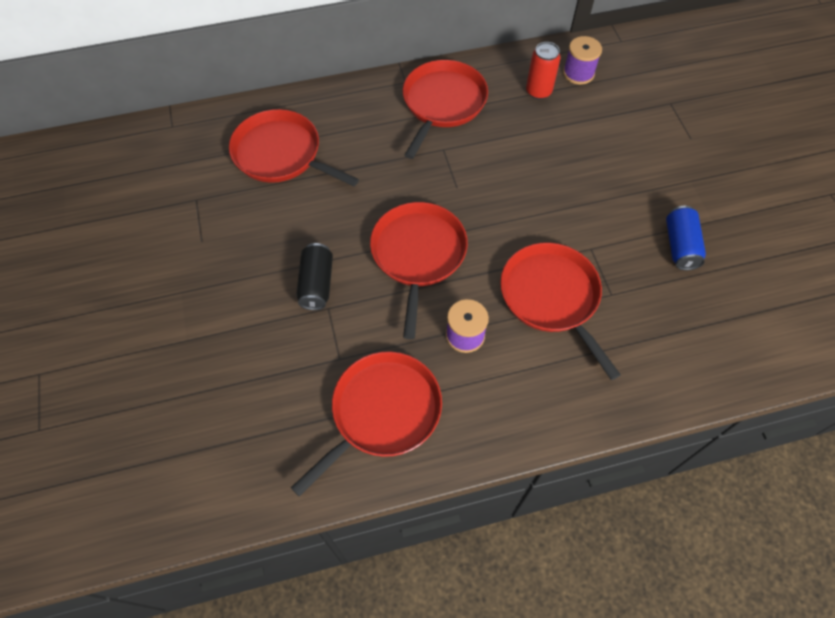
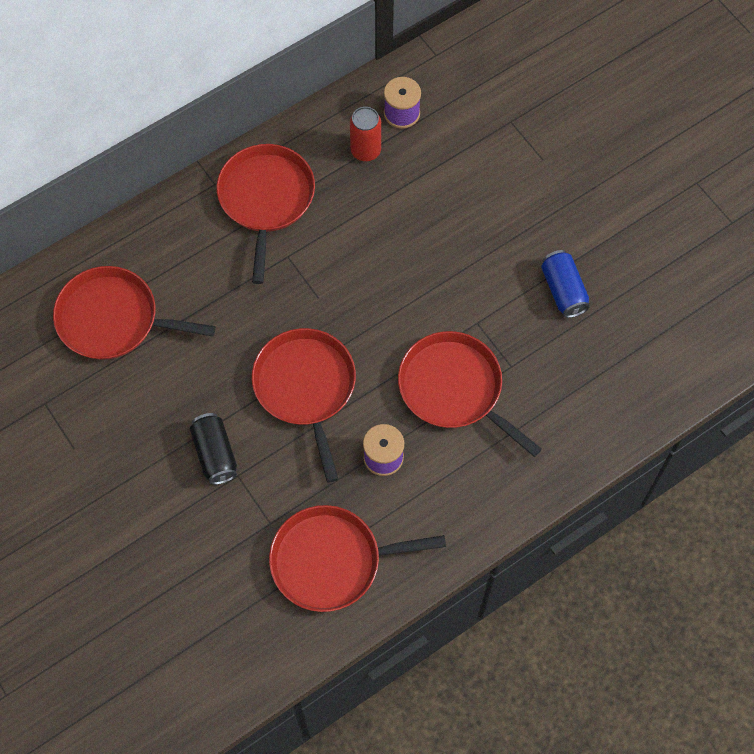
camera: 20 degrees left, 5 degrees up
red pan [291,351,442,497] -> red pan turned 120 degrees counterclockwise [269,505,446,612]

